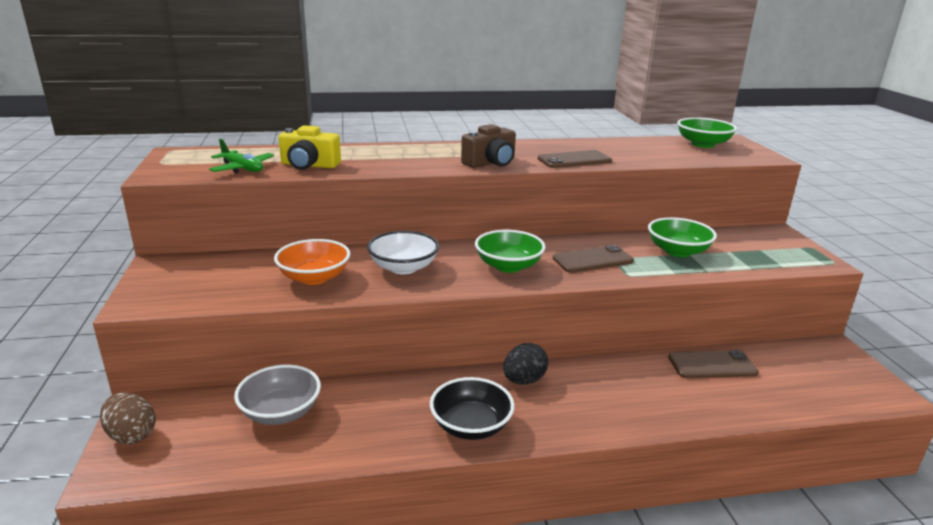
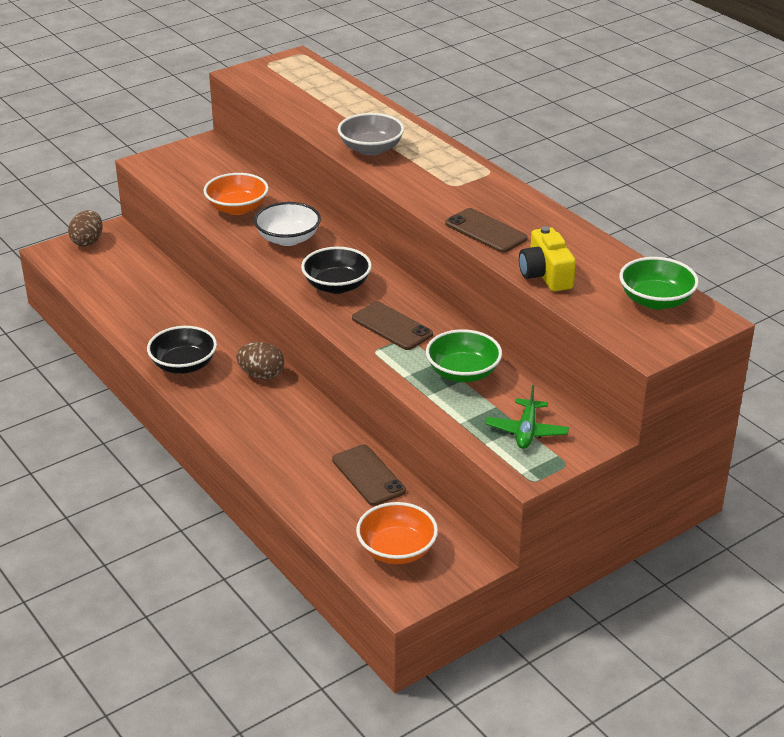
camera: 65 degrees right, 10 degrees up
green plane [209,139,274,173] -> green plane moved to [485,385,569,449]
grey bowl [234,364,321,425] -> grey bowl moved to [338,113,404,156]
yellow camera [278,125,341,170] -> yellow camera moved to [519,226,576,292]
brown camera [461,124,516,168] -> none
green bowl [475,230,546,273] -> black bowl [301,247,372,294]
black egg [503,343,549,384] -> brown egg [236,342,284,379]
none -> orange bowl [356,502,438,564]

